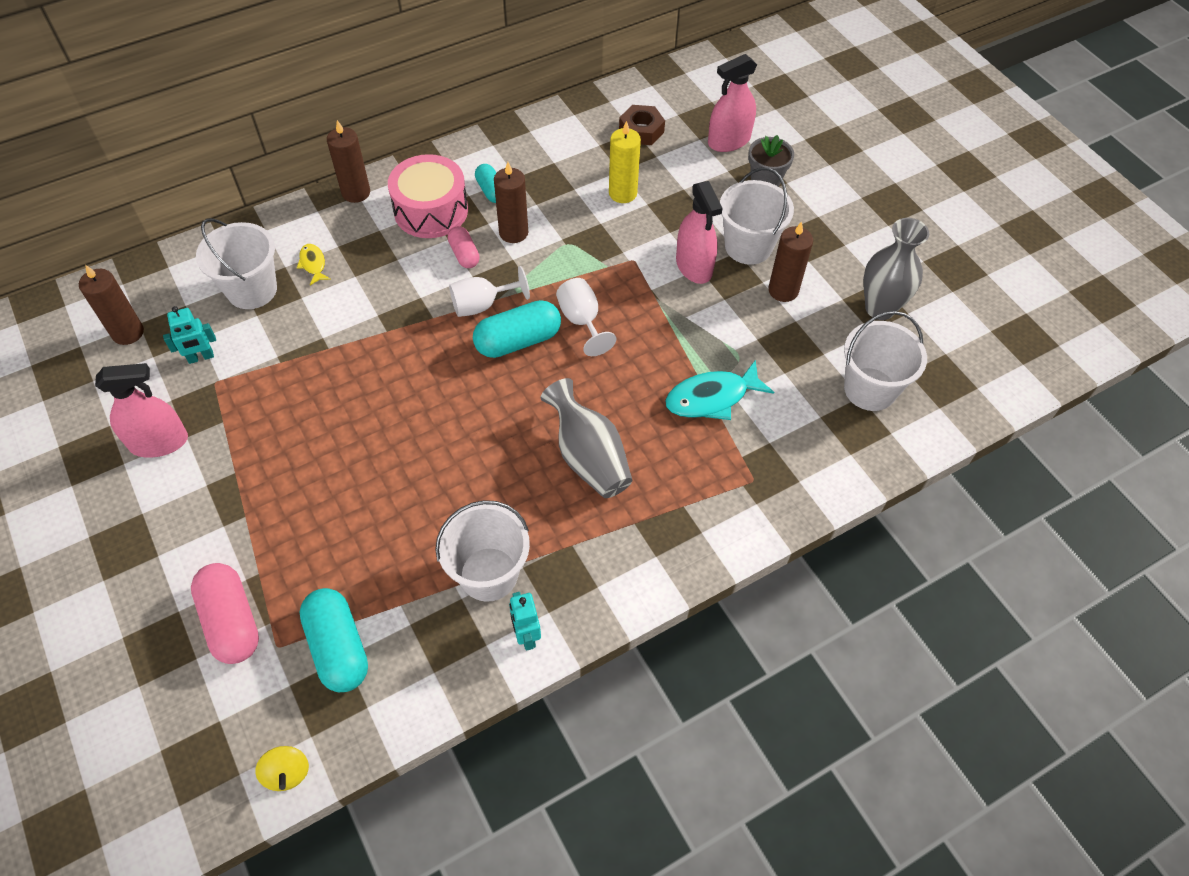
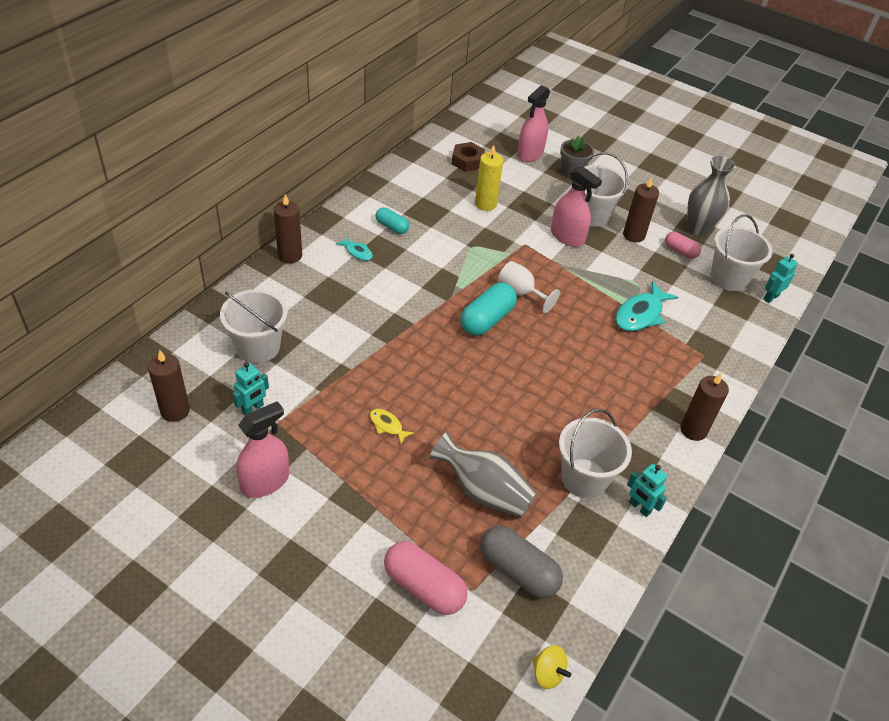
camera: 30 degrees left, 10 degrees down
yellow fish [297,244,331,285] -> yellow fish moved to [370,409,414,444]
turquoise capsule [300,588,368,692] -> grey capsule [480,525,563,598]
pink drum [388,154,468,238] -> turquoise fish [336,236,373,261]
pink capsule [448,226,480,268] -> pink capsule moved to [665,232,701,259]
white goblet [449,266,530,317] -> none
brown candle [494,162,528,243] -> brown candle moved to [680,373,729,441]
grey vase [541,378,632,498] -> grey vase moved to [430,432,537,518]
none -> turquoise robot [763,254,798,303]

